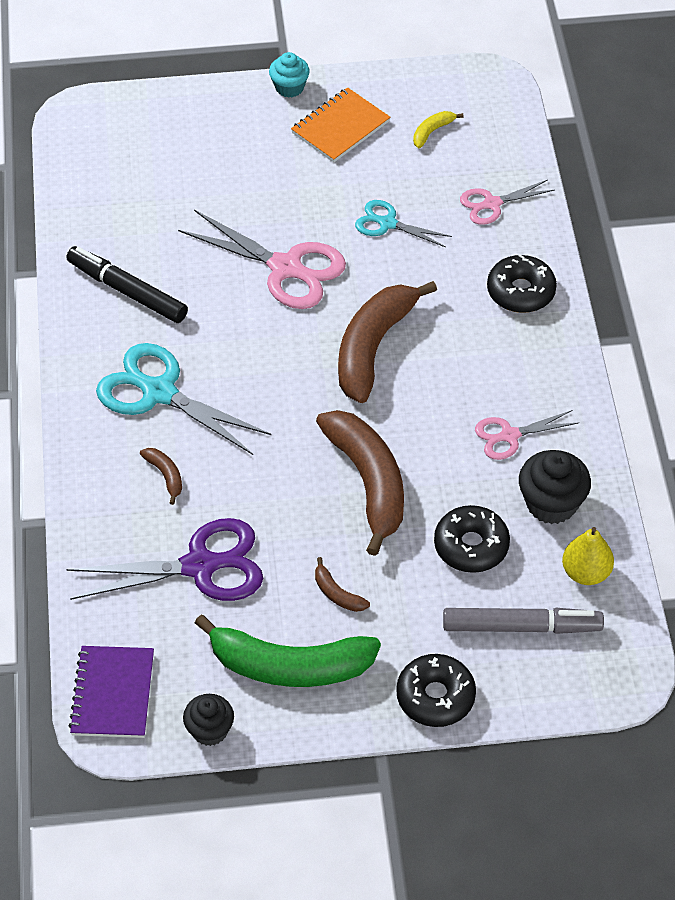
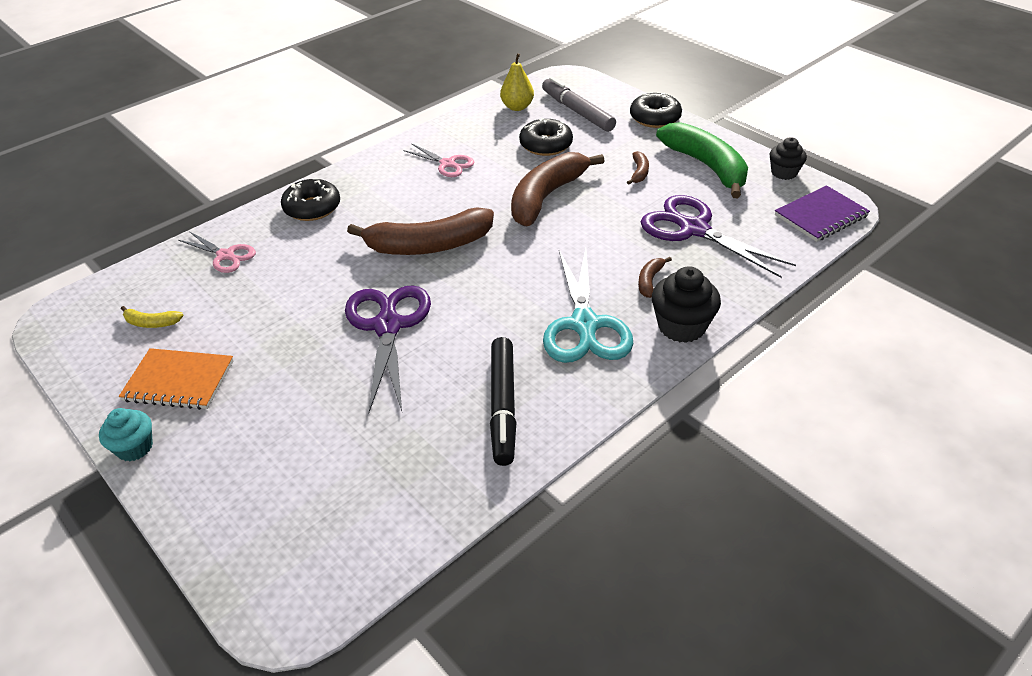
camera: 125 degrees left, 10 degrees down
pink scissors [178,210,346,309] -> purple scissors [345,285,431,414]
turquoise scissors [355,200,452,247] -> none
black cupcake [519,450,591,524] -> black cupcake moved to [652,266,721,343]

